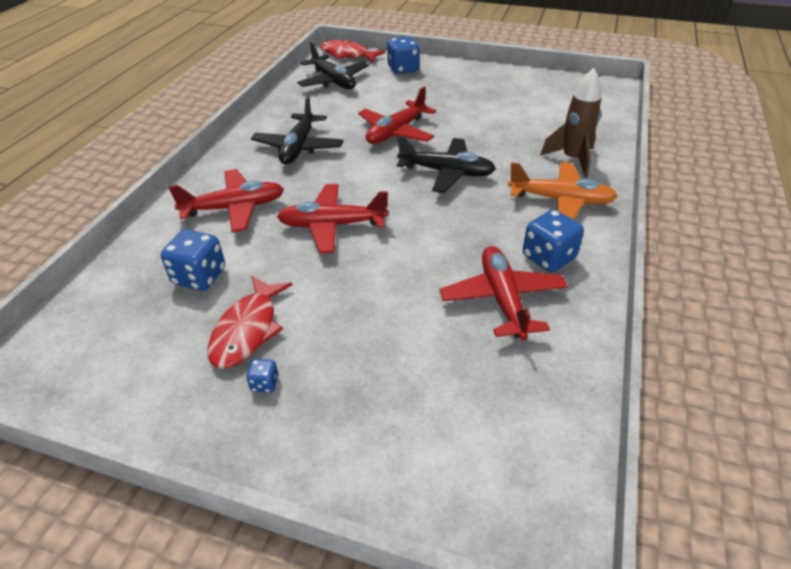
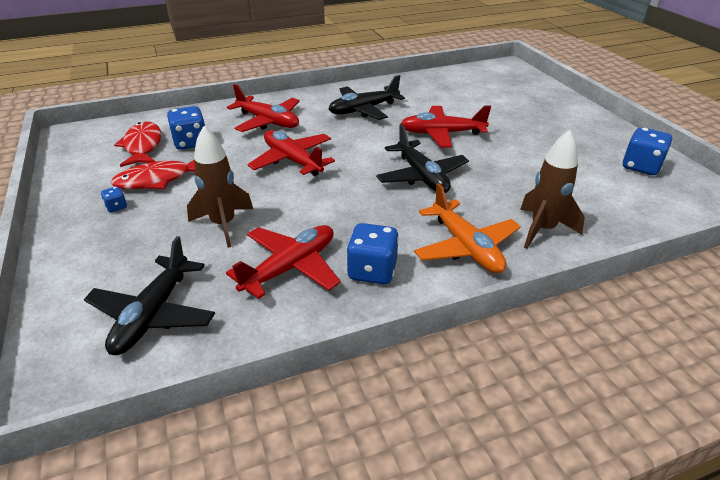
camera: 50 degrees right, 5 degrees down
black plane [297,42,369,89] -> black plane moved to [84,236,215,355]
red fish [320,40,385,62] -> red fish moved to [114,122,161,167]
blue dice [387,37,420,74] -> blue dice moved to [623,127,673,175]
none -> brown rocket [187,126,253,248]

